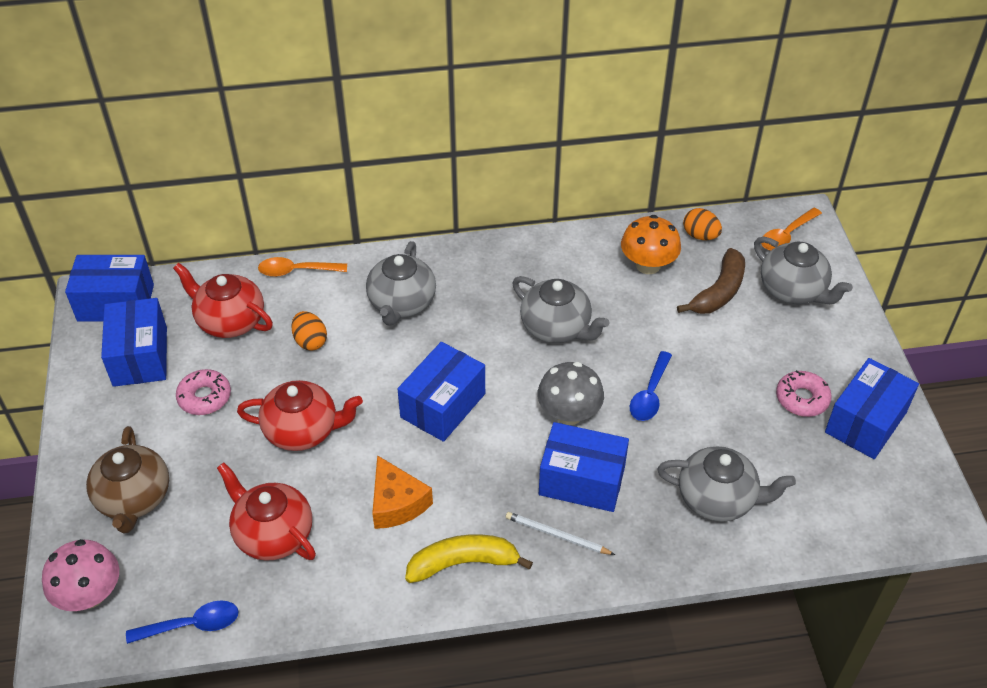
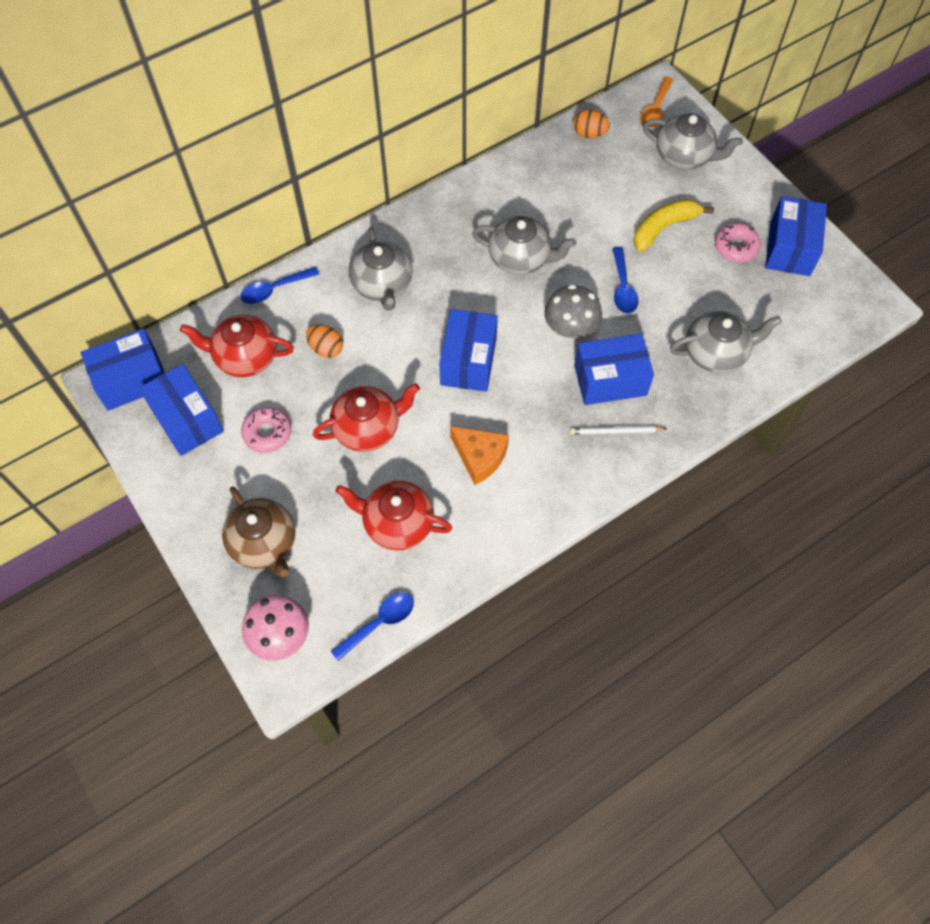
camera: 25 degrees left, 15 degrees up
orange spoon [258,257,347,277] -> blue spoon [240,267,320,304]
yellow banana [405,534,533,583] -> yellow banana moved to [634,199,714,252]
orange mushroom [621,215,681,274] -> none
brown banana [677,248,745,314] -> none

